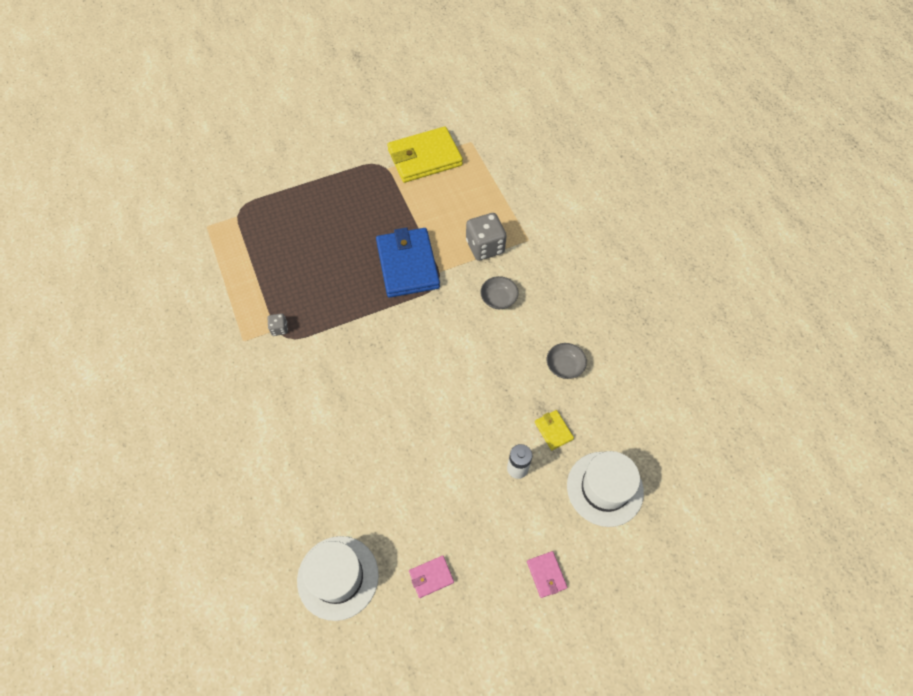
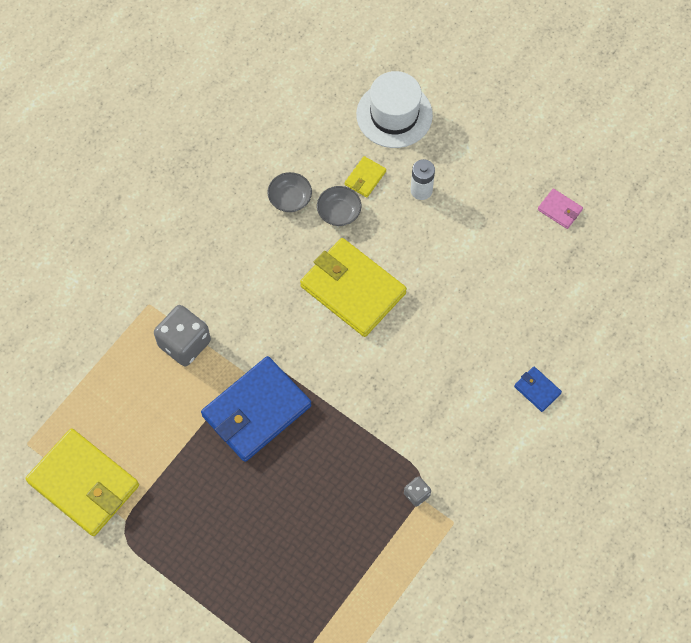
camera: 120 degrees left, 5 degrees up
white hat [297,536,379,621] -> none
grey bowl [480,276,518,309] -> grey bowl moved to [317,186,361,226]
pink wallet [527,551,567,598] -> none
none -> yellow wallet [300,238,407,337]
none -> blue wallet [514,367,562,412]

